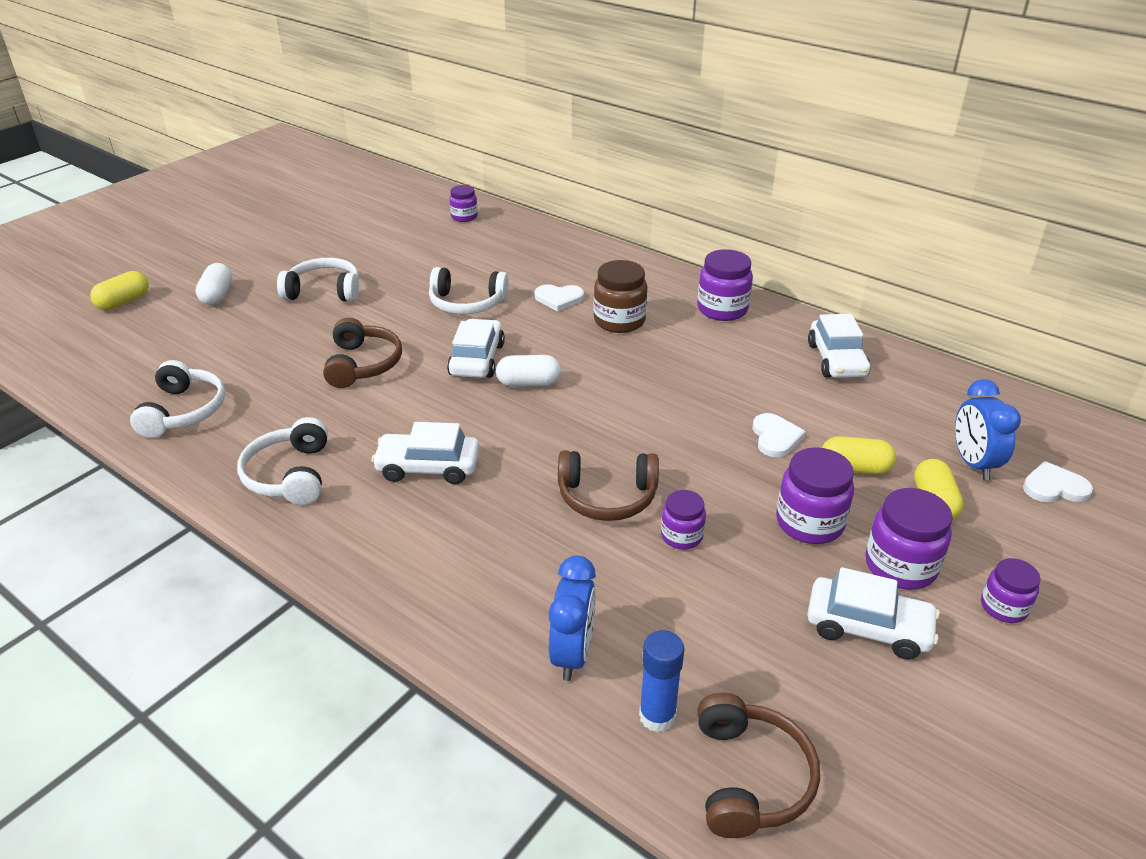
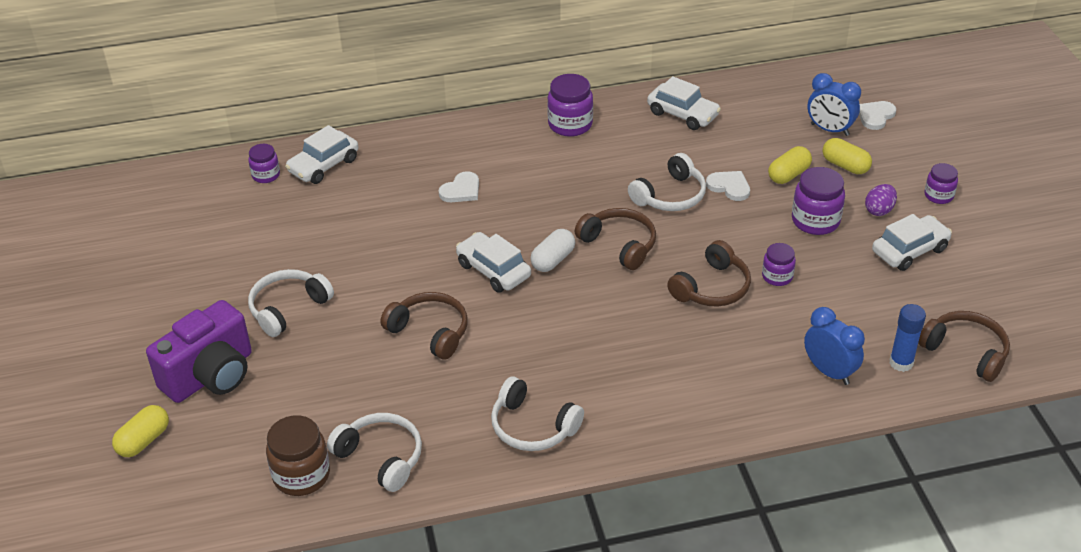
camera: 50 degrees left, 5 degrees up
yellow capsule [90,271,149,310] -> yellow capsule turned 45 degrees clockwise [112,405,169,457]
white capsule [196,263,232,305] -> purple camera [146,300,252,403]
white car [371,422,480,484] -> white car moved to [285,125,359,184]
white headphones [429,267,509,314] -> white headphones moved to [628,153,706,211]
brown jar [594,260,647,333] -> brown jar moved to [266,415,330,496]
purple jar [865,488,953,590] -> purple egg [865,184,897,216]
none -> brown headphones [575,208,656,270]

